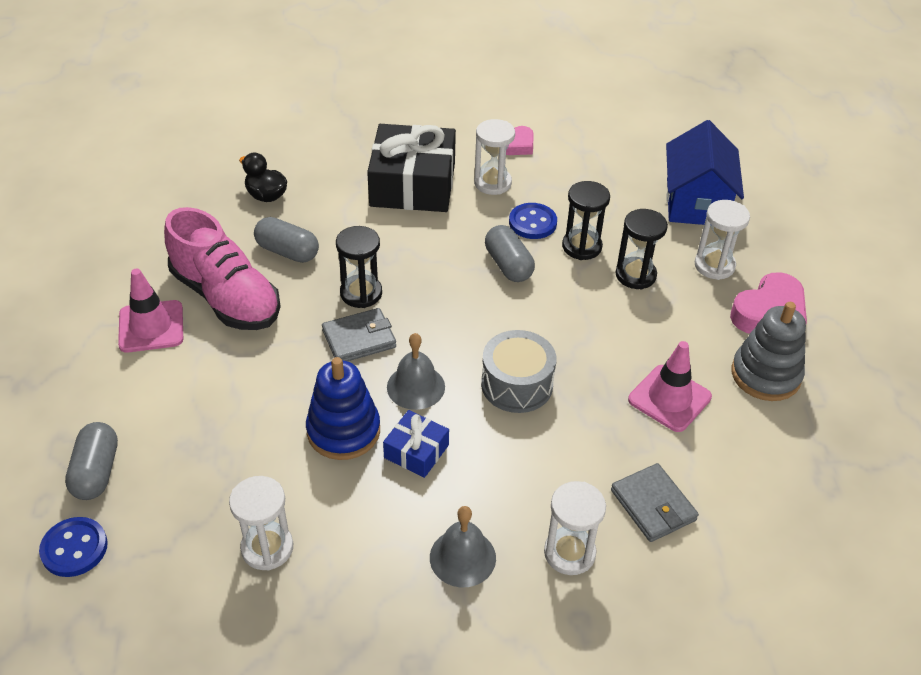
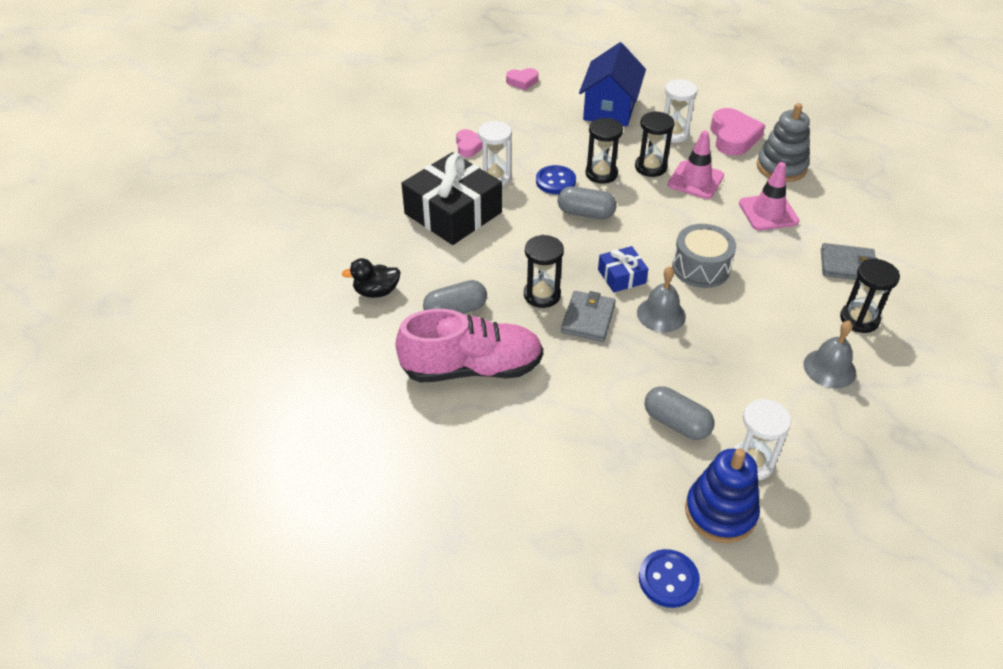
camera: 50 degrees left, 0 degrees up
grey capsule [65,422,118,500] -> grey capsule moved to [644,386,715,440]
pink traffic cone [118,269,183,353] -> pink traffic cone moved to [668,130,724,199]
blue stacking toy [306,357,380,460] -> blue stacking toy moved to [685,448,760,543]
blue gift [383,410,449,478] -> blue gift moved to [598,246,648,292]
white hourglass [544,481,606,575] -> black hourglass [840,259,900,333]
blue house [666,120,744,225] -> blue house turned 60 degrees clockwise [579,42,646,127]
none -> pink heart [506,68,538,90]

